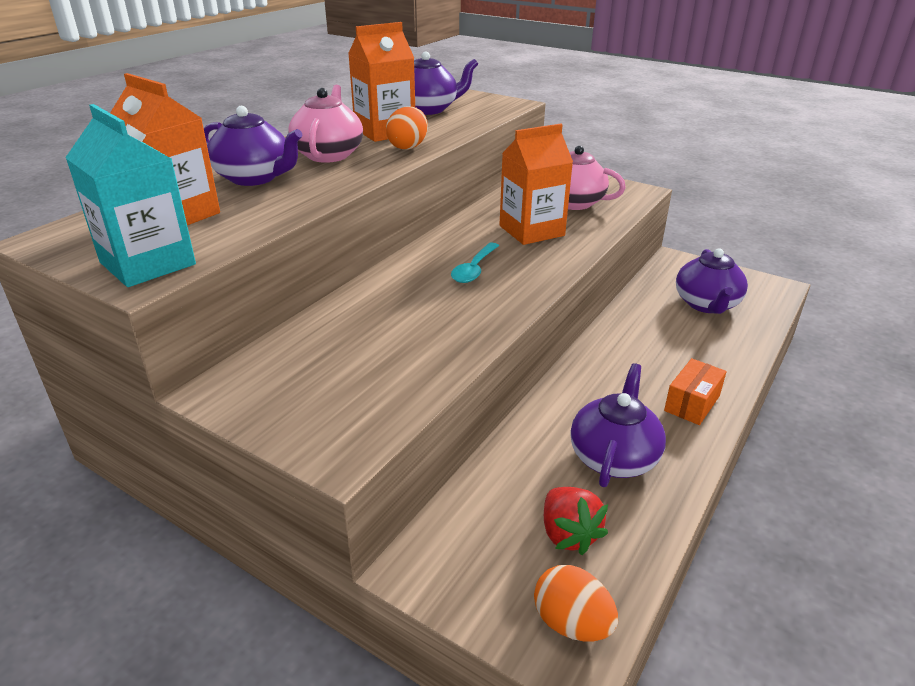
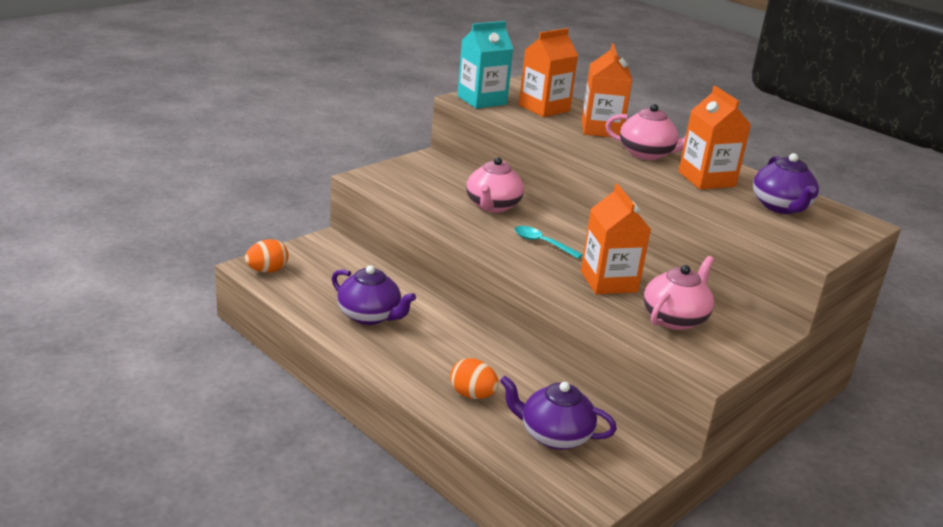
camera: 100 degrees right, 5 degrees down
purple teapot [204,106,302,186] -> orange carton [582,43,632,137]
orange egg [386,107,428,150] -> orange egg moved to [450,358,499,399]
red strawberry [544,487,608,555] -> none
orange box [664,358,727,425] -> none
none -> pink teapot [466,157,524,213]

